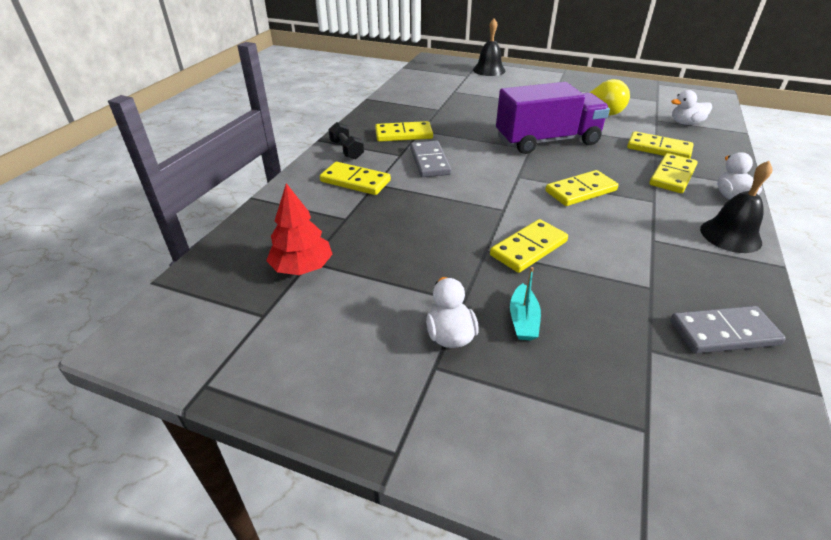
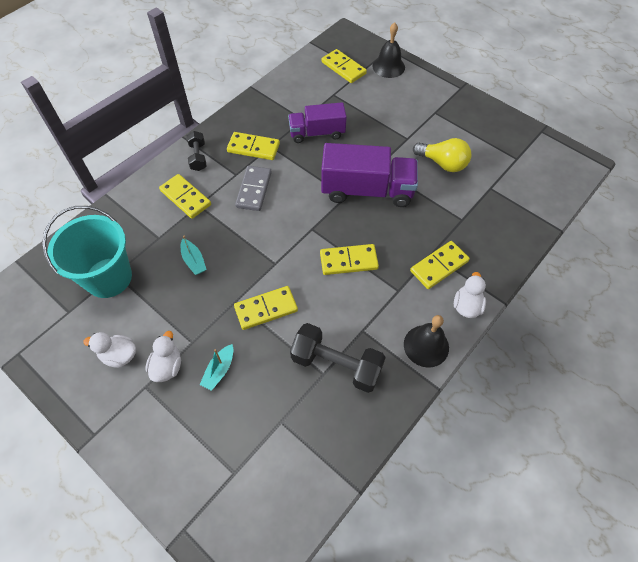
camera: 20 degrees right, 20 degrees up
red tree [266,183,333,275] -> turquoise bucket [42,206,132,298]
yellow domino [627,131,694,158] -> yellow domino moved to [322,49,367,83]
grey domino [670,306,786,354] -> none
white duck [671,90,712,125] -> white duck moved to [83,332,136,368]
none -> turquoise boat [181,236,207,275]
none -> purple truck [288,102,347,143]
none -> black dumbbell [290,323,386,393]

